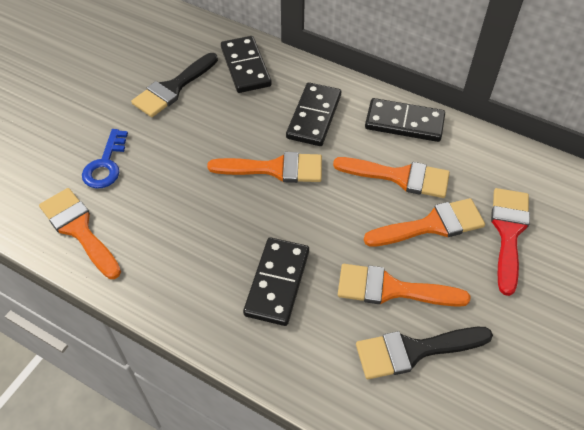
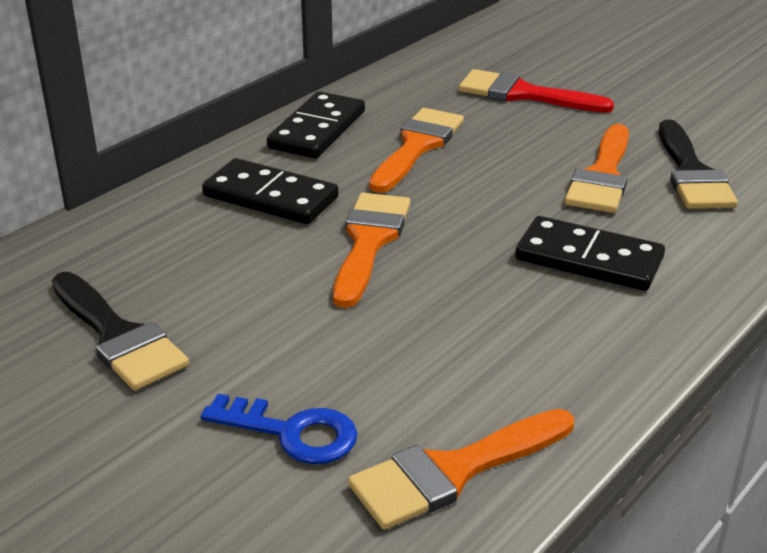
camera: 80 degrees left, 20 degrees down
black domino [221,36,272,93] -> none
orange brush [364,198,485,247] -> none

